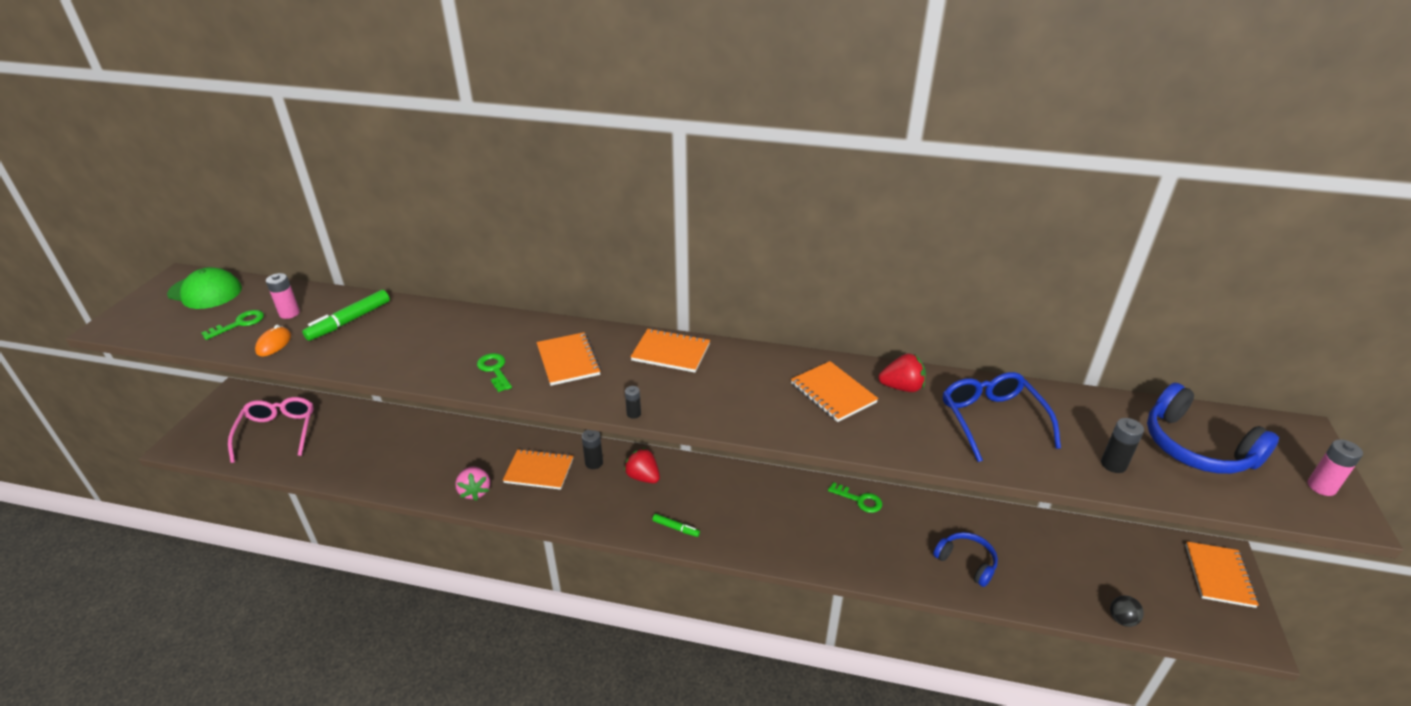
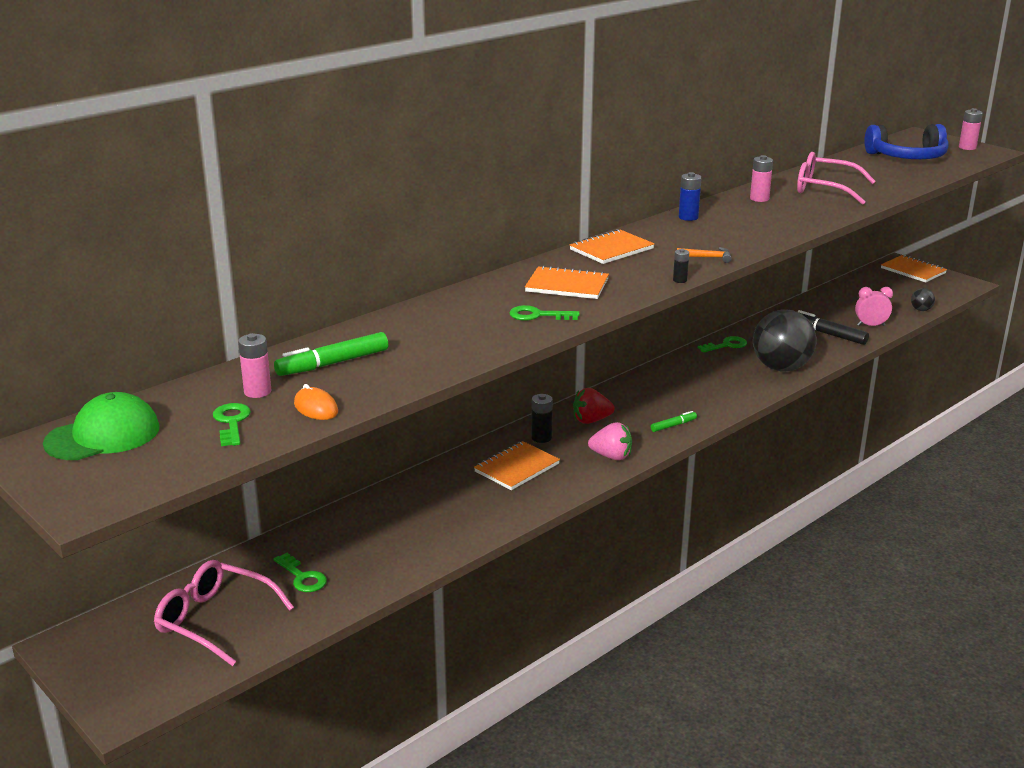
camera: 55 degrees left, 10 degrees down
green marker [302,290,390,341] -> green marker turned 75 degrees clockwise [274,332,388,376]
pink strawberry [455,466,490,501] -> pink strawberry moved to [588,422,632,460]
orange notebook [791,361,878,422] -> none
red strawberry [879,353,926,392] -> pink battery [750,155,773,202]
blue headphones [933,532,998,587] -> black marker [798,310,869,345]
blue glasses [943,372,1061,462] -> pink glasses [797,152,876,205]
black battery [1101,418,1144,473] -> none
none -> green key [274,553,327,592]
none -> orange hammer [677,247,732,263]
none -> blue battery [679,172,701,221]
none -> black ball [753,309,817,372]
none -> pink clock [855,287,893,326]

